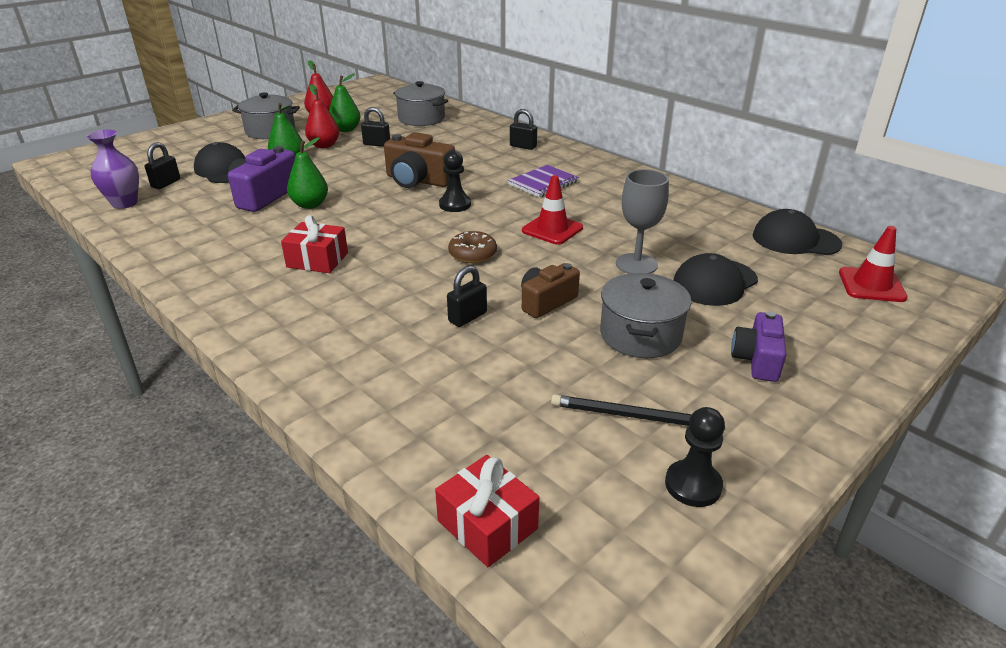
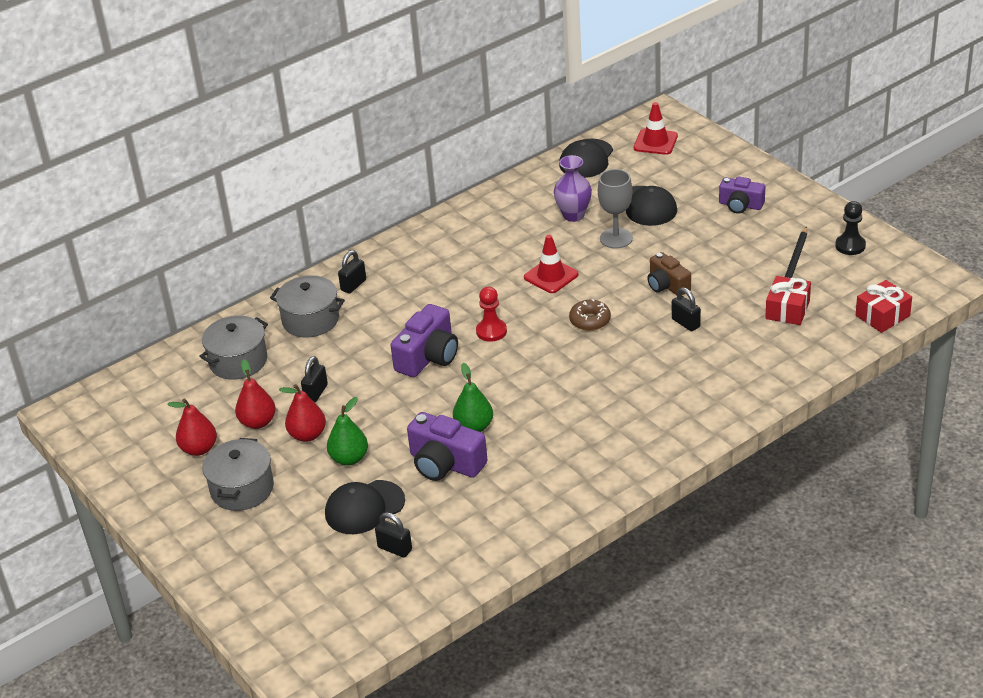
camera: 80 degrees left, 5 degrees up
purple vase [87,130,139,209] -> purple vase moved to [554,155,592,222]
red gift [281,215,348,273] -> red gift moved to [765,276,811,325]
green pear [329,73,360,132] -> red pear [235,359,276,429]
brown camera [384,132,455,188] -> purple camera [391,304,458,377]
black pawn [439,150,471,212] -> red pawn [476,287,507,342]
purple notebook [508,165,579,197] -> none
grey pot [600,273,691,358] -> grey pot moved to [270,275,345,337]

